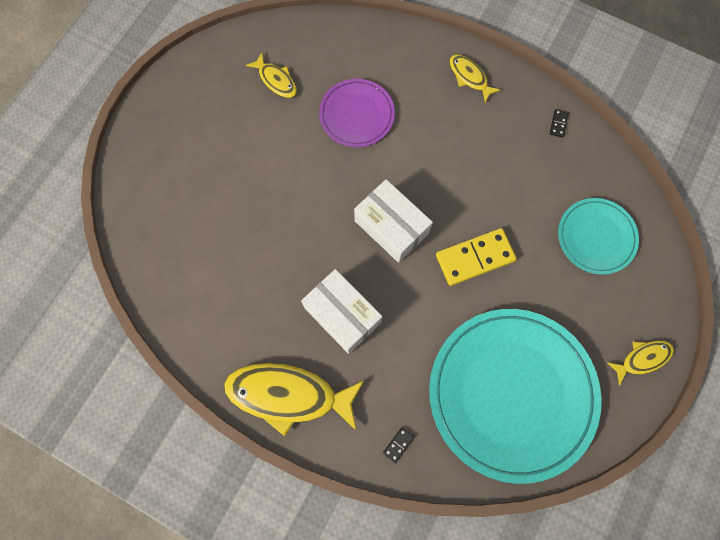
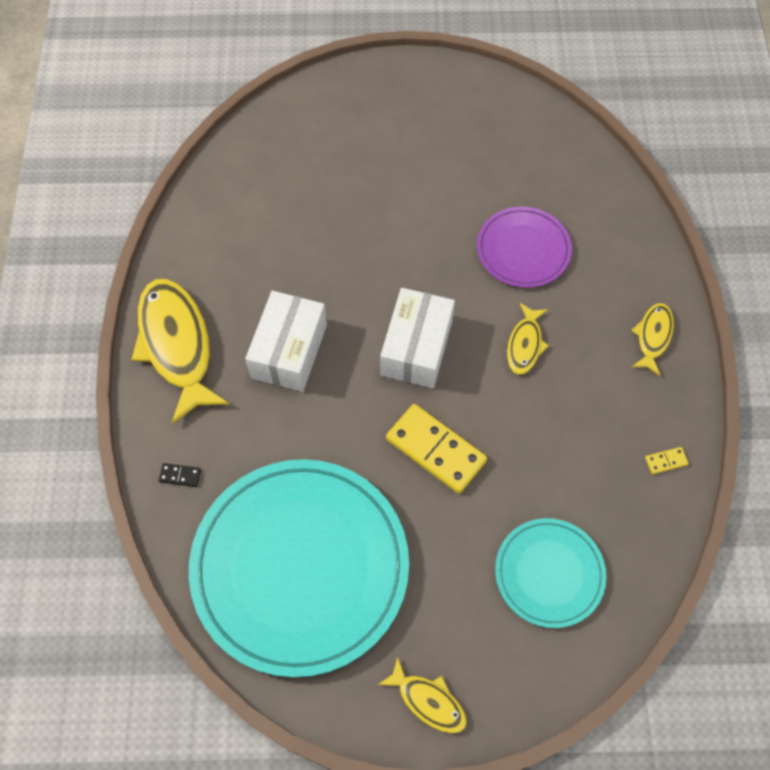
camera: 60 degrees right, 10 degrees down
yellow fish [246,53,297,98] -> yellow fish moved to [507,303,549,375]
black domino [550,109,569,138] -> yellow domino [645,447,689,474]

